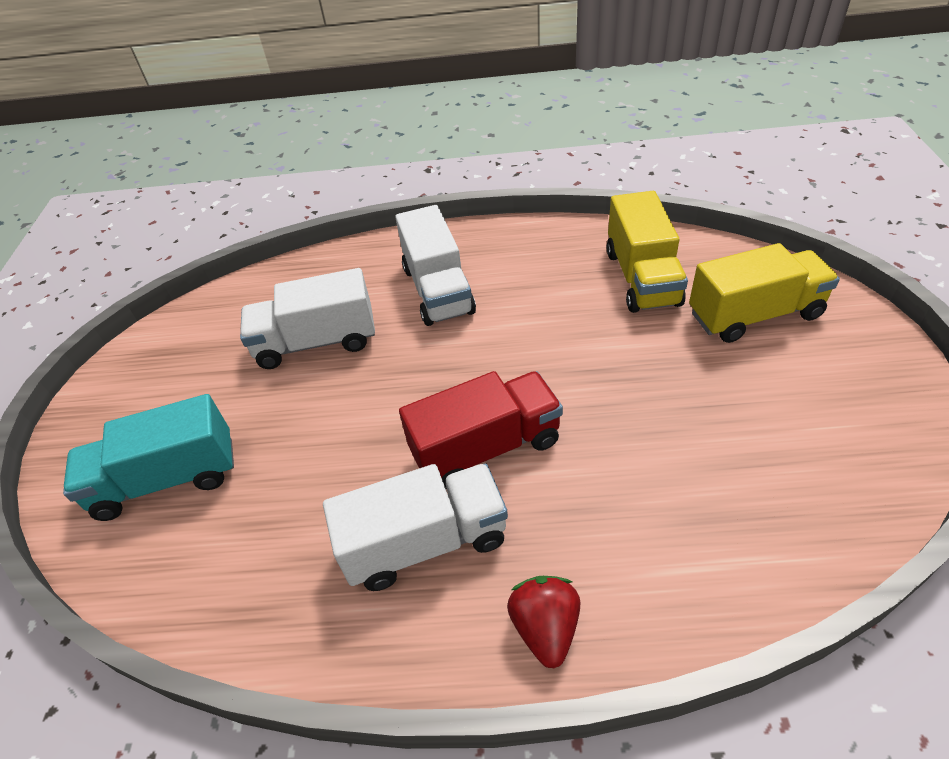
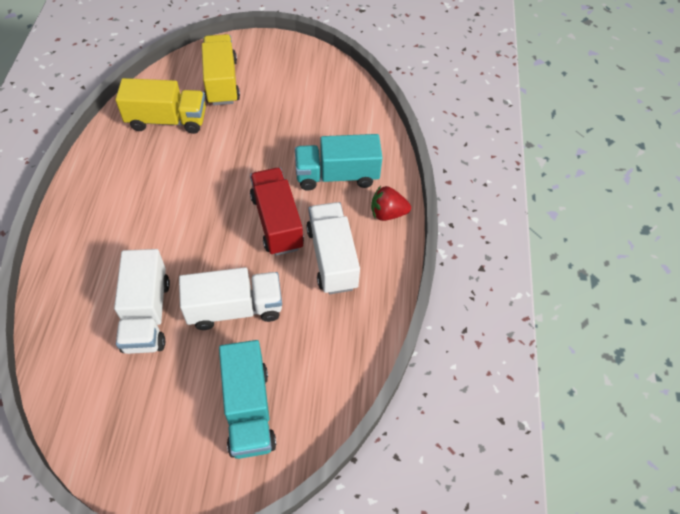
camera: 90 degrees left, 10 degrees up
white truck [395,205,476,326] -> white truck moved to [179,267,282,330]
none -> turquoise truck [295,134,382,191]

